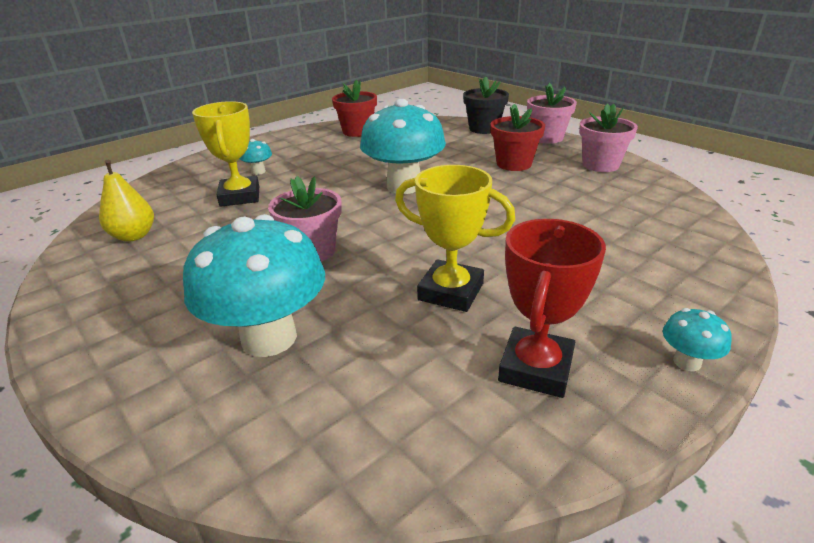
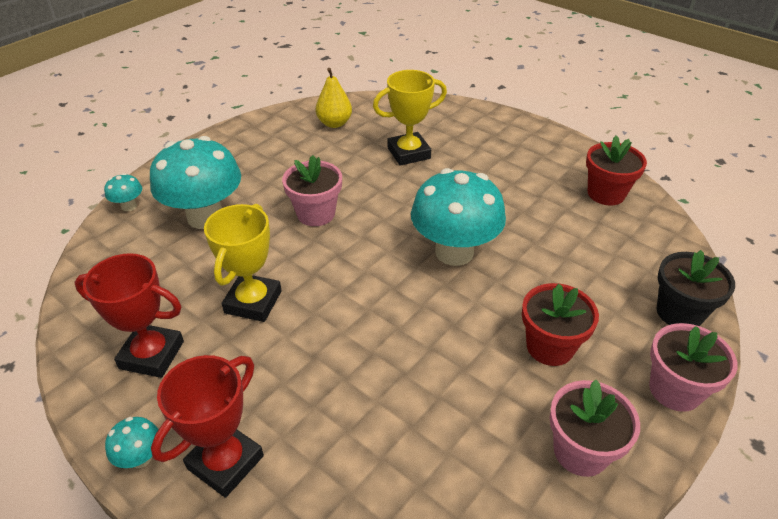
camera: 80 degrees right, 10 degrees up
turquoise mushroom [239,139,272,175] -> turquoise mushroom moved to [104,173,142,211]
none -> red trophy [151,355,264,498]

